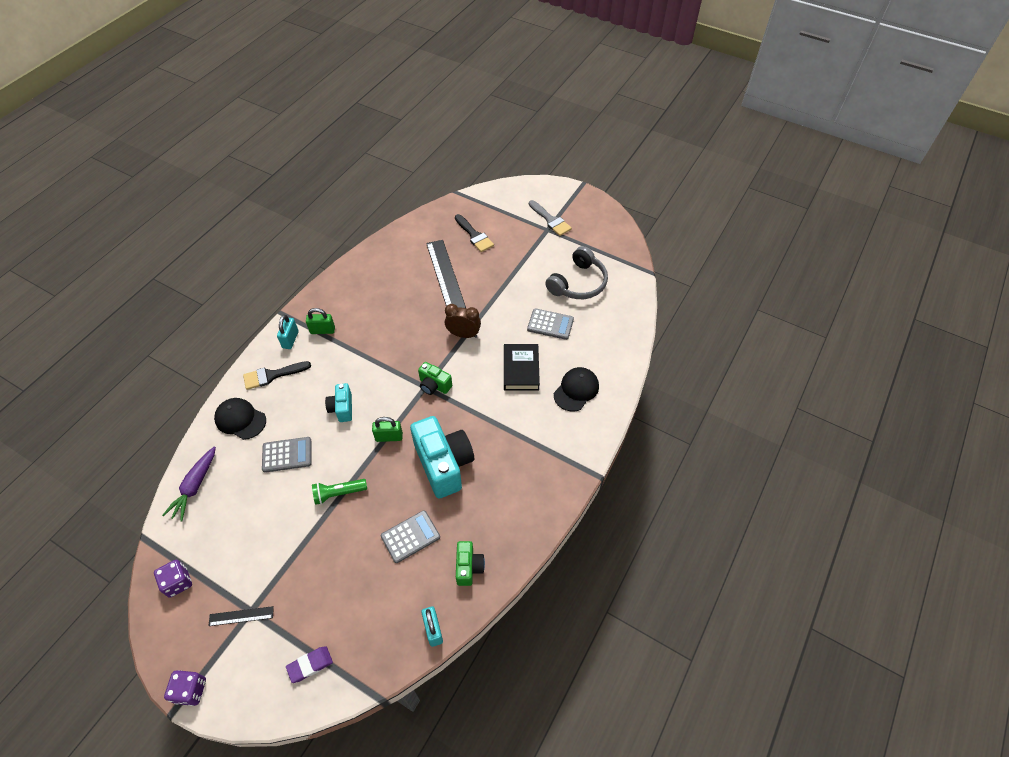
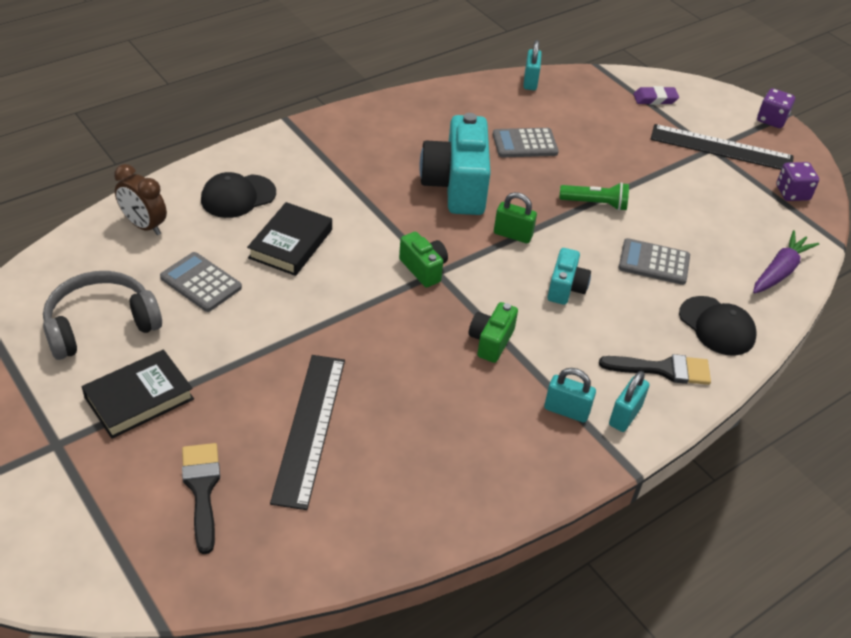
camera: 160 degrees left, 10 degrees down
black ruler [209,606,274,626] -> black ruler [651,124,794,170], size x2.06
green padlock [306,308,335,334] -> turquoise padlock [544,368,596,422]
brown clock [445,304,481,338] -> brown clock moved to [114,164,167,235]
green camera [456,541,485,586] -> green camera moved to [469,302,518,363]
grey brush [529,200,572,236] -> none
none -> black book [82,350,194,439]

